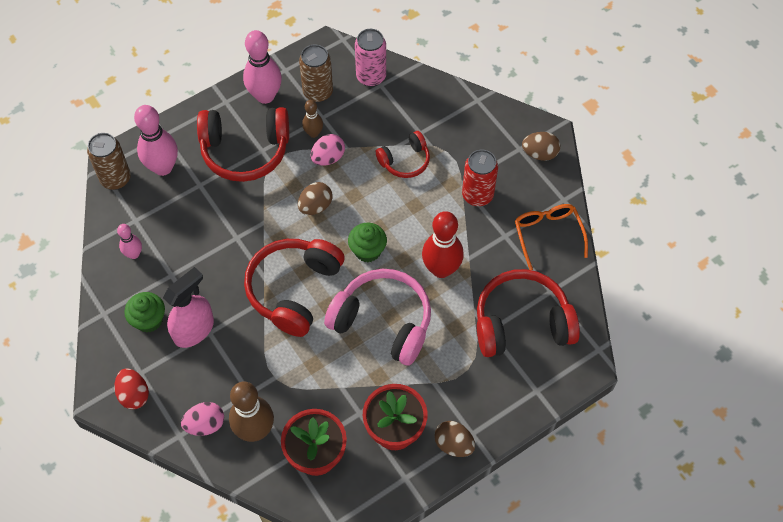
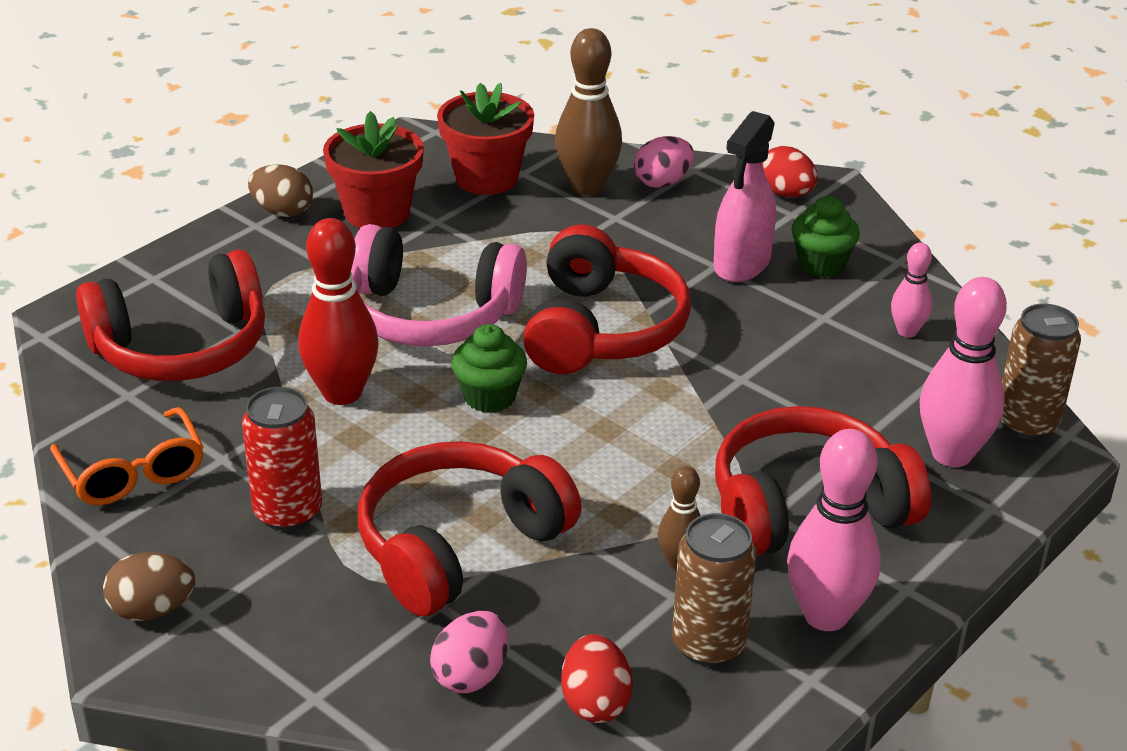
camera: 165 degrees right, 25 degrees down
brown egg [298,182,332,215] -> none
pink egg [310,134,345,166] -> pink egg moved to [430,611,509,693]
pink can [355,29,386,87] -> red egg [561,634,633,723]
red headphones [376,131,430,178] -> red headphones [358,441,581,616], size x1.81

